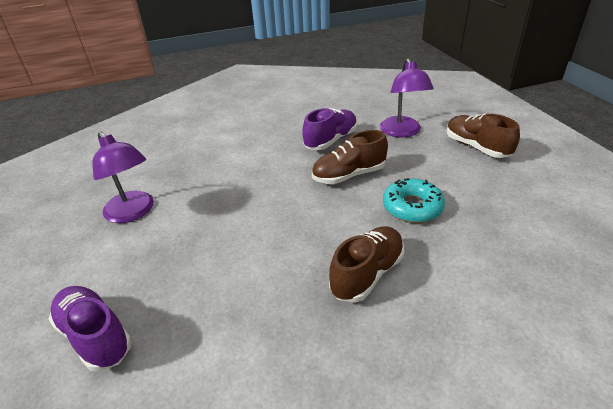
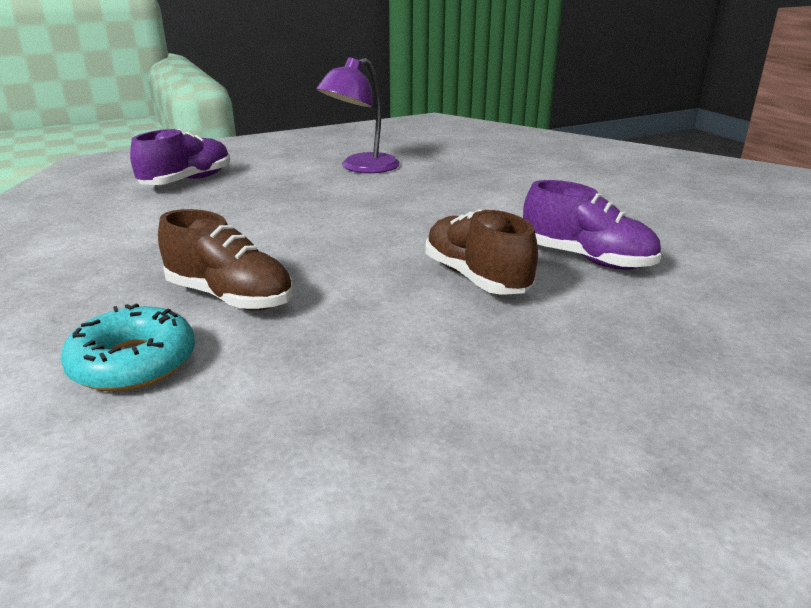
camera: 80 degrees right, 10 degrees down
purple lamp [380,58,434,137] -> none
turquoise donut [383,178,445,223] -> turquoise donut moved to [60,303,195,392]
brown shoe [447,114,520,158] -> none

